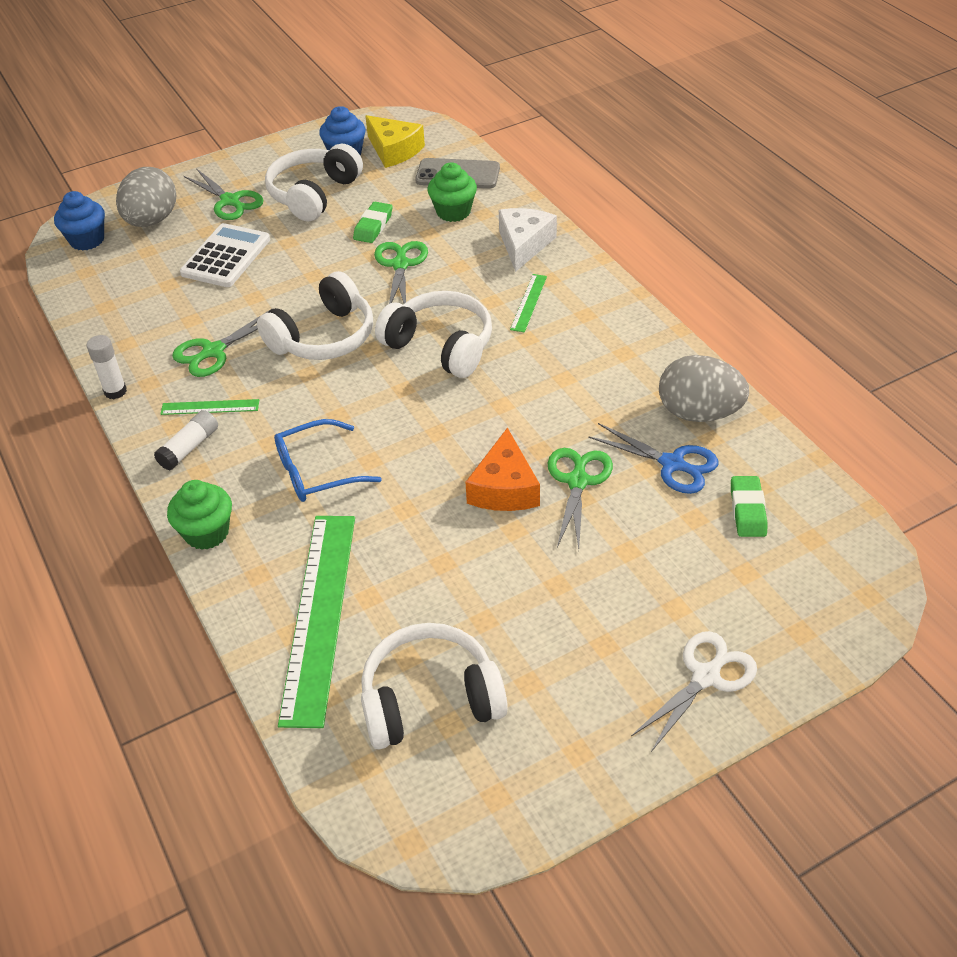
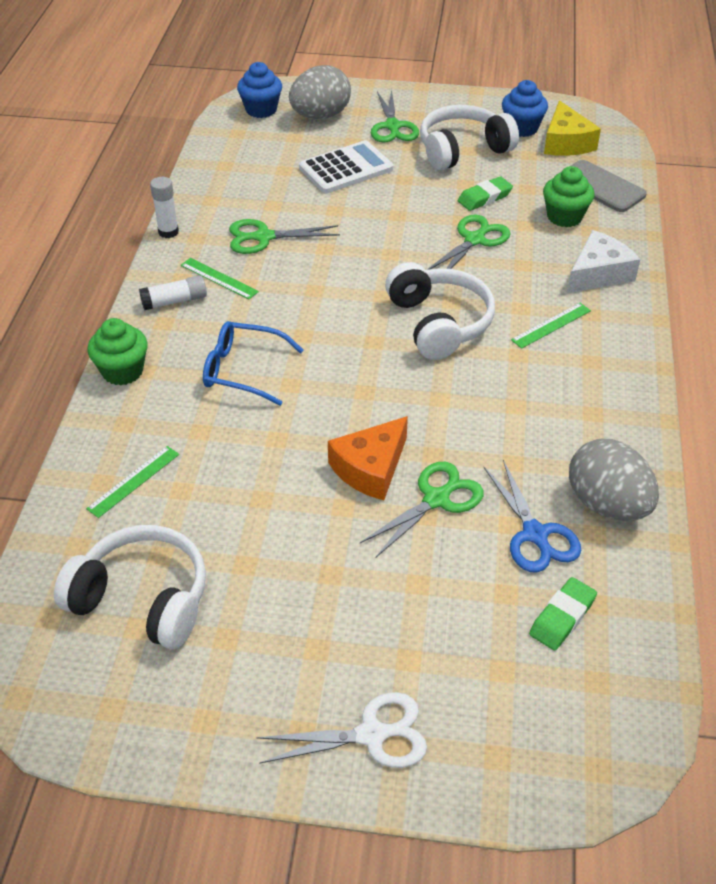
camera: 35 degrees right, 0 degrees up
white headphones [257,271,373,360] -> none
green ruler [278,516,355,728] -> green ruler [86,446,179,518], size x0.44

